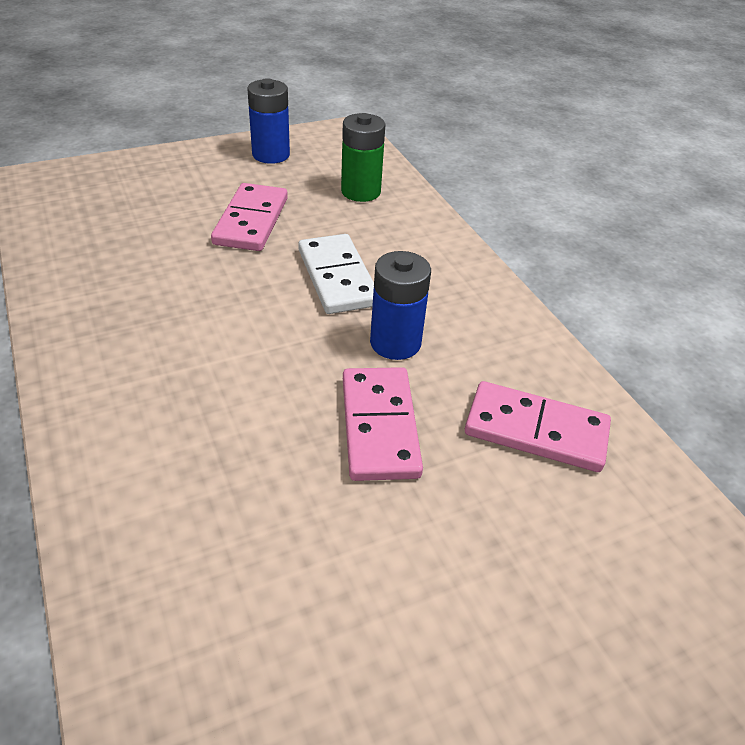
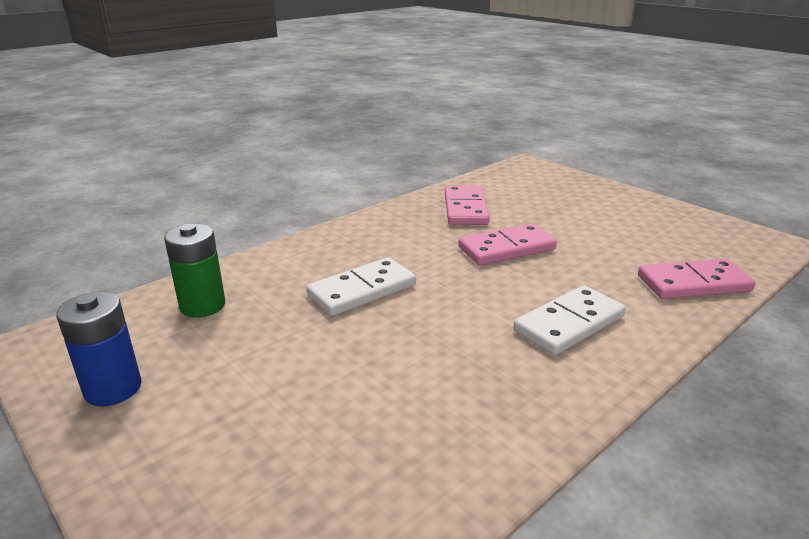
camera: 105 degrees left, 15 degrees down
pink domino [211,183,288,251] -> pink domino moved to [638,259,756,299]
blue battery [370,251,431,360] -> none
none -> white domino [513,285,626,355]

